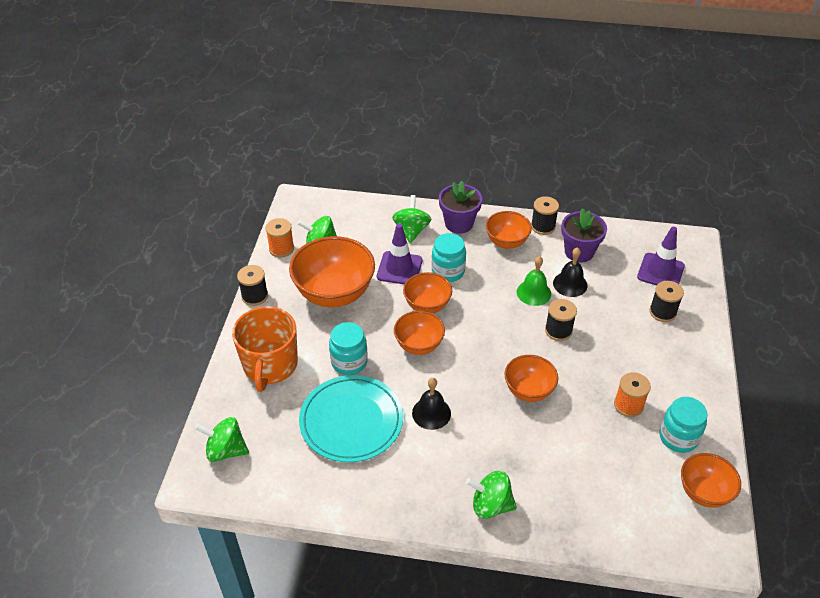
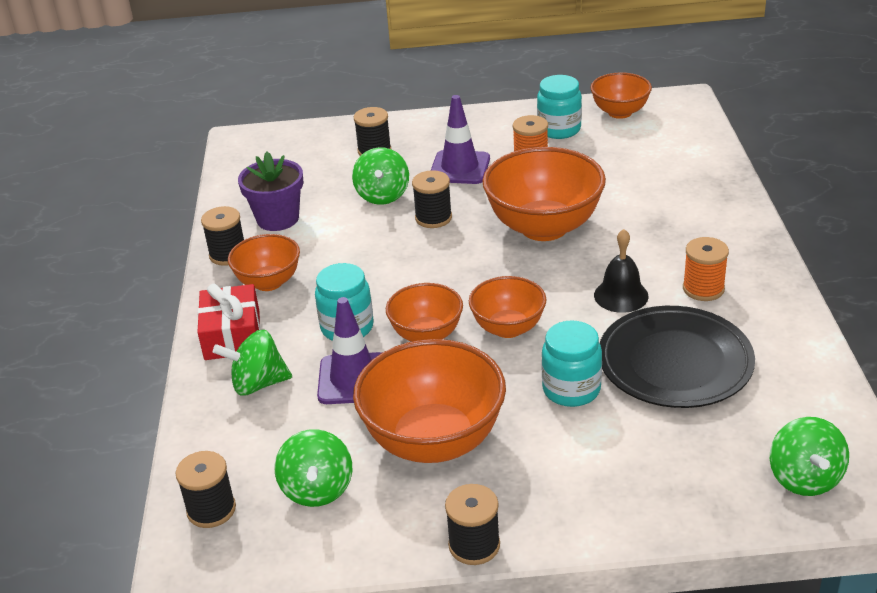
camera: 100 degrees left, 10 degrees down
orange mug [232,306,298,392] -> none
orange spool [266,218,294,258] -> orange spool moved to [683,237,729,301]
turquoise plate [299,375,403,462] -> black plate [600,306,755,408]
purple flower pot [439,181,482,234] -> red gift [197,284,261,360]
green spinning top [466,471,517,519] -> green spinning top moved to [352,147,409,205]
orange bowl [505,355,558,402] -> orange bowl [482,147,606,241], size x1.74
green bell [517,256,551,306] -> none
black bell [553,247,588,297] -> none
purple traffic cone [637,227,685,286] -> purple traffic cone moved to [431,95,490,184]
none -> black spool [175,451,236,528]

